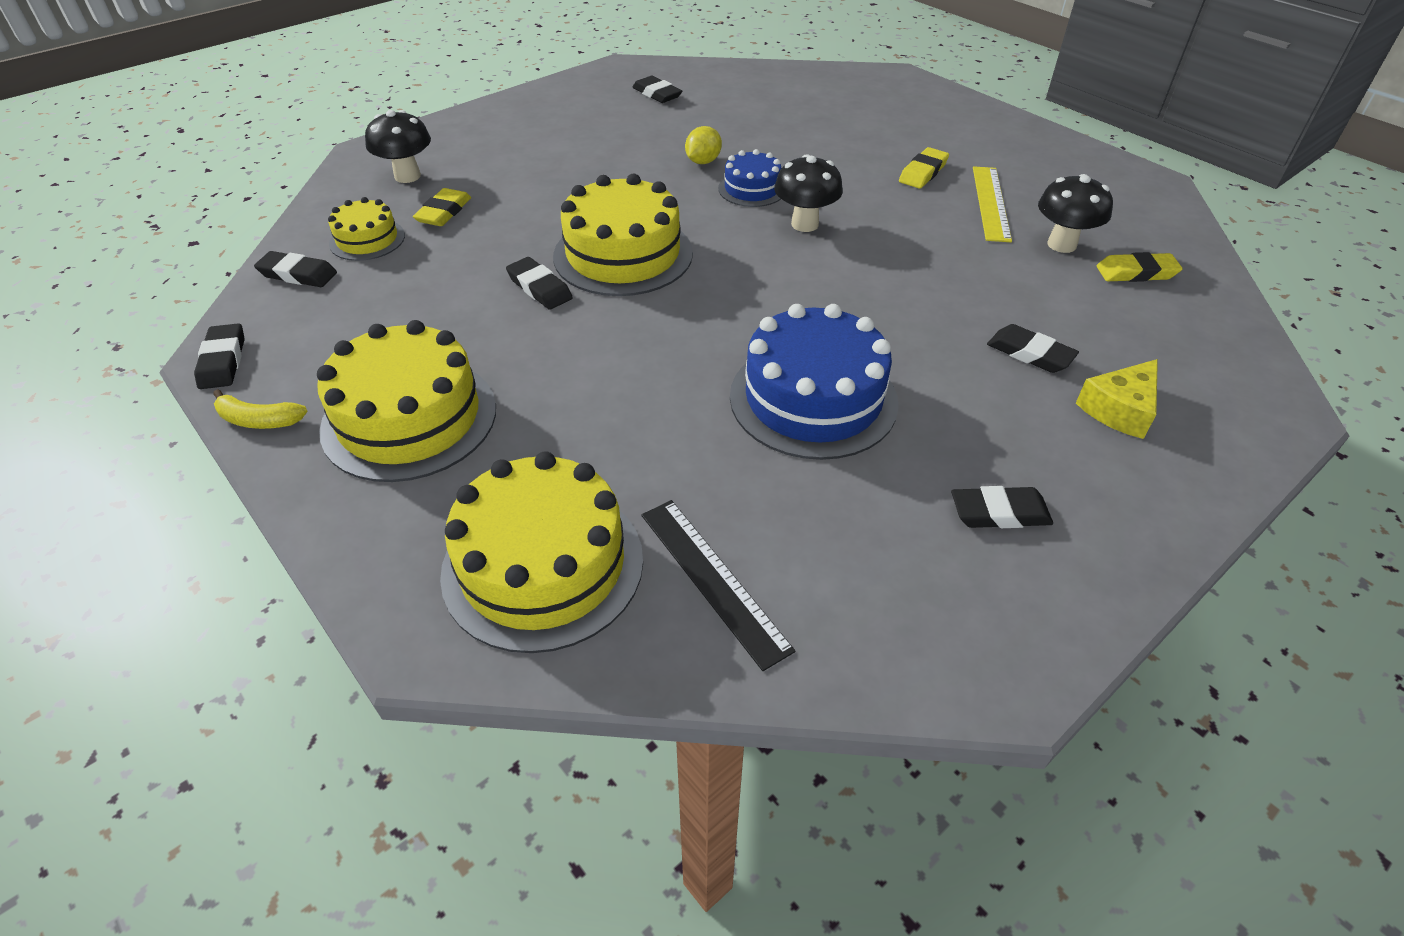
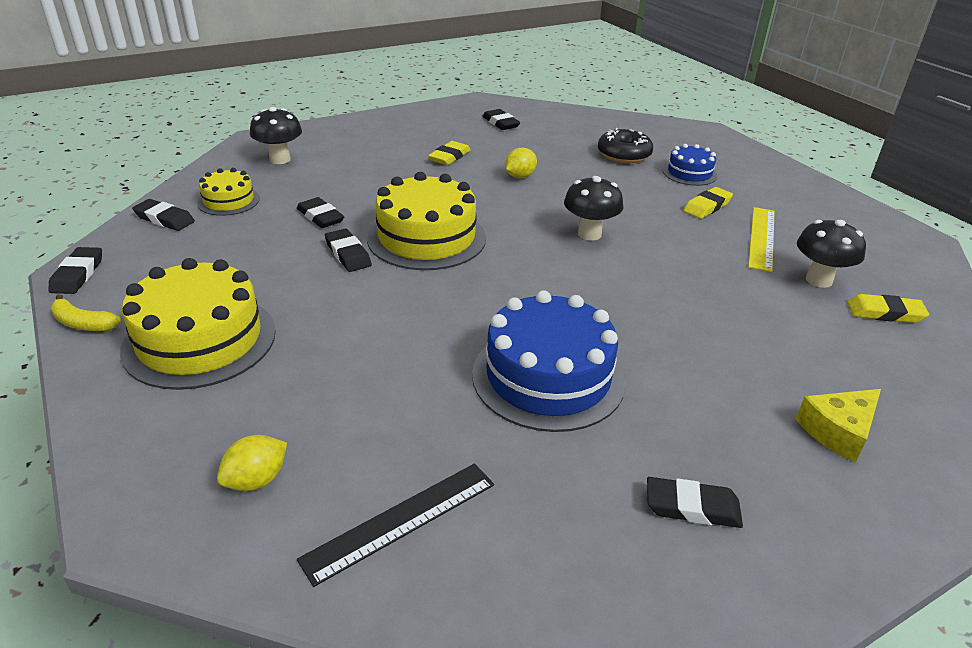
camera: 10 degrees right, 10 degrees down
yellow eraser [413,188,471,226] -> yellow eraser moved to [428,141,471,165]
yellow cake [440,451,643,653] -> yellow lemon [217,435,287,491]
black ruler [642,500,795,671] -> black ruler turned 75 degrees clockwise [297,463,494,587]
blue cake [718,149,781,207] -> blue cake moved to [663,144,717,186]
black eraser [987,324,1079,373] -> black eraser moved to [297,197,344,228]
none -> black donut [598,128,653,163]

